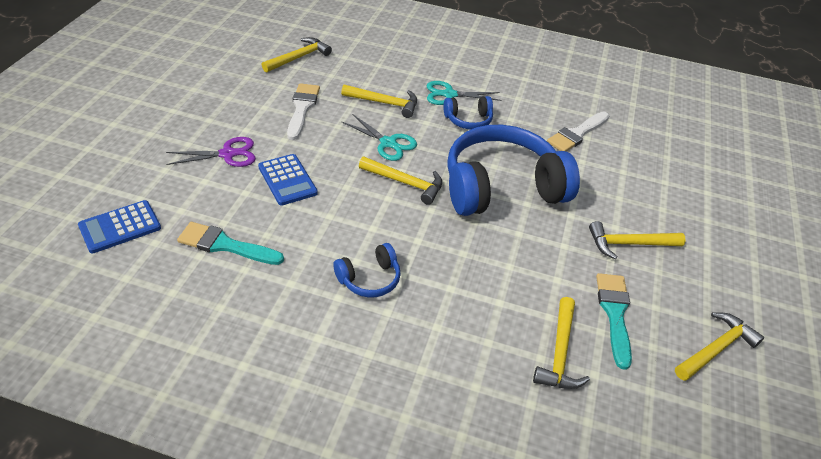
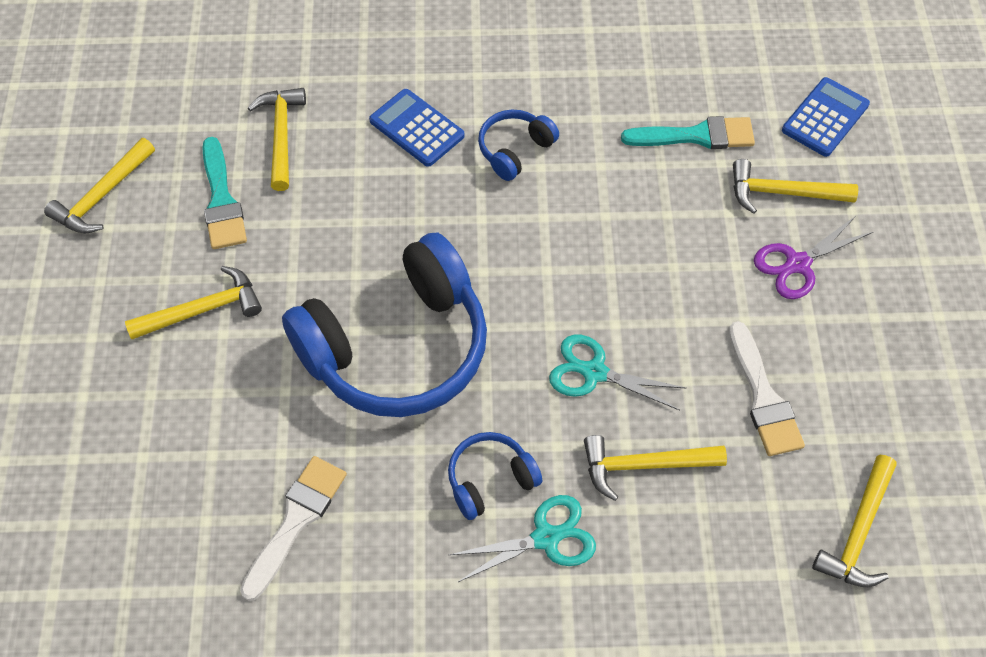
camera: 165 degrees right, 15 degrees up
blue calculator [258,154,318,206] -> blue calculator moved to [369,89,465,167]
yellow hammer [359,157,442,205] -> yellow hammer moved to [733,159,858,214]

